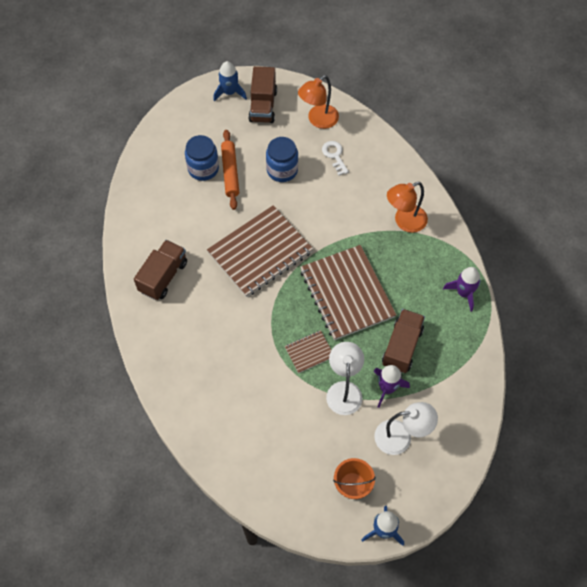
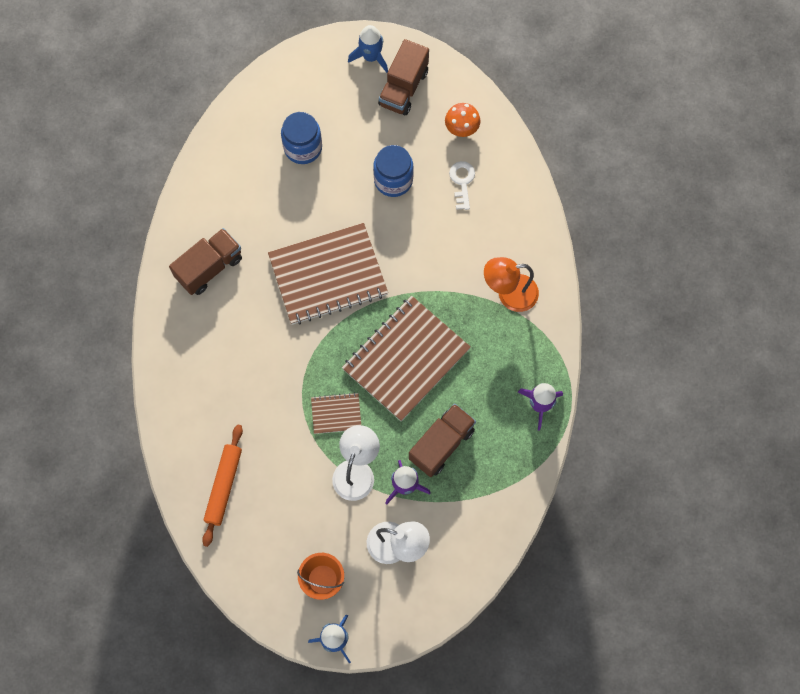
camera: 20 degrees right, 10 degrees up
orange rolling pin [221,130,239,210] -> orange rolling pin moved to [202,425,243,547]
orange lamp [298,75,339,129] -> orange mushroom [445,103,480,137]
brown notebook [300,245,396,340] -> brown notebook turned 45 degrees clockwise [342,296,471,421]

